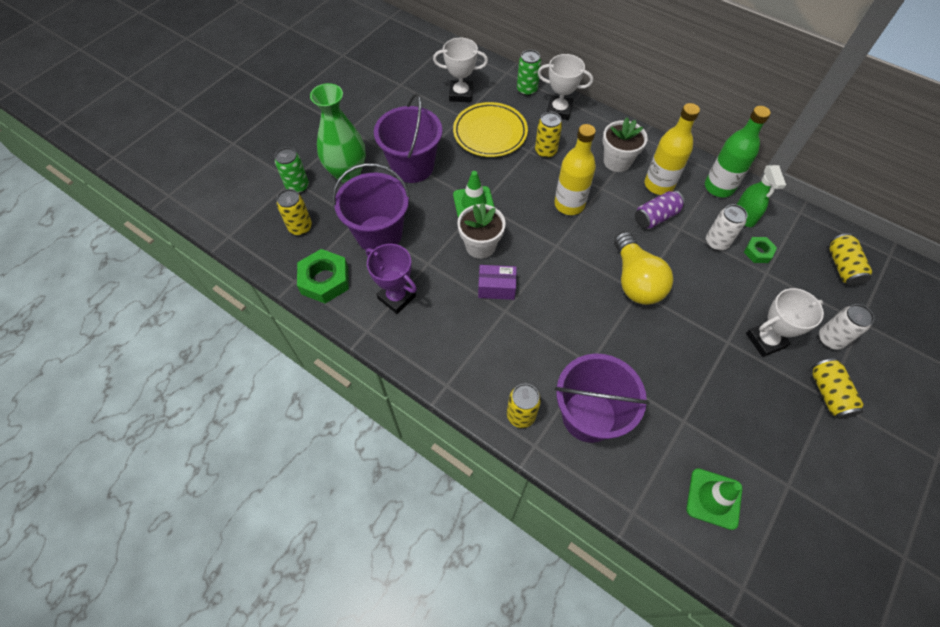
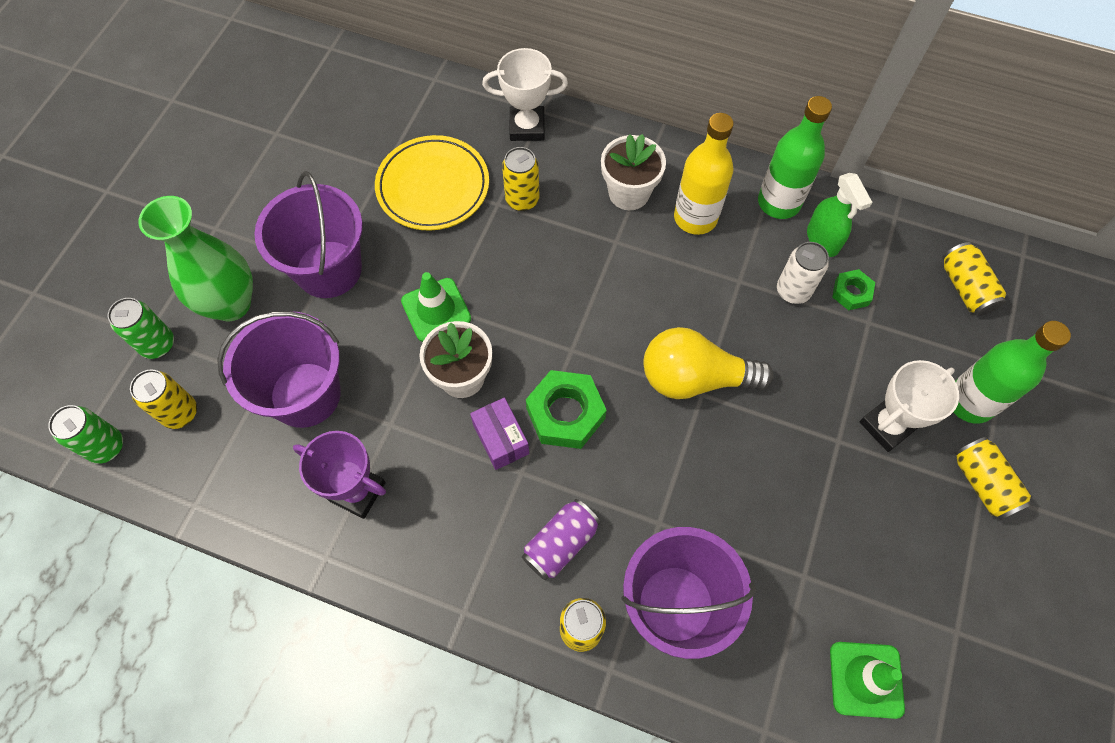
camera: 15 degrees left, 5 degrees up
green nut [297,249,349,304] -> green nut moved to [526,370,607,449]
white trophy [433,38,488,102] -> none
purple box [478,265,517,300] -> purple box turned 75 degrees clockwise [470,398,529,470]
green can [517,50,541,96] -> green can moved to [48,405,123,464]
yellow bottle [554,124,596,215] -> none
yellow light bulb [614,232,673,305] -> yellow light bulb turned 120 degrees clockwise [643,327,774,399]
purple can [635,191,685,229] -> purple can moved to [522,499,600,580]
white can [819,304,874,350] -> green bottle [954,321,1071,424]

